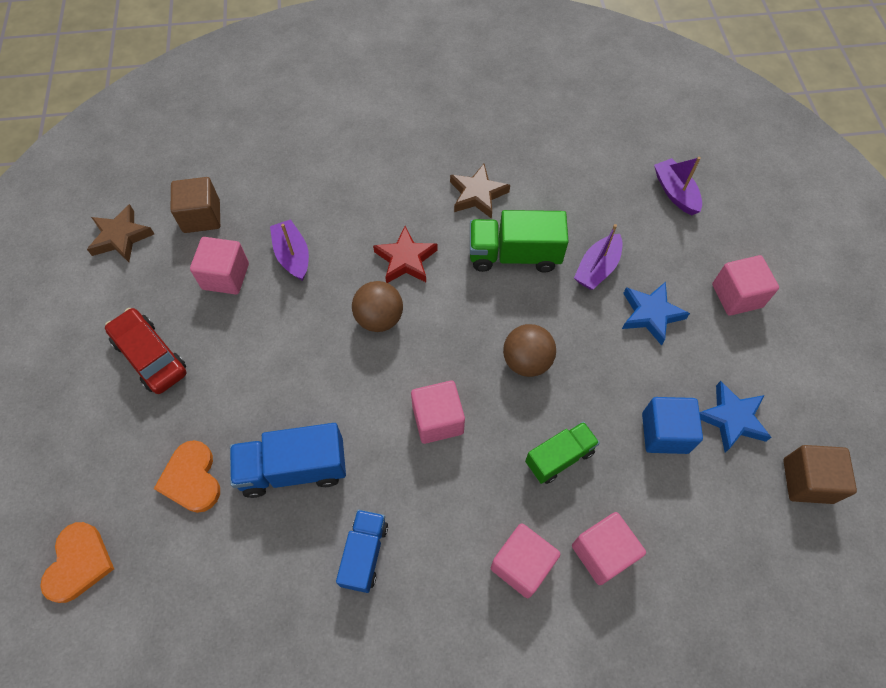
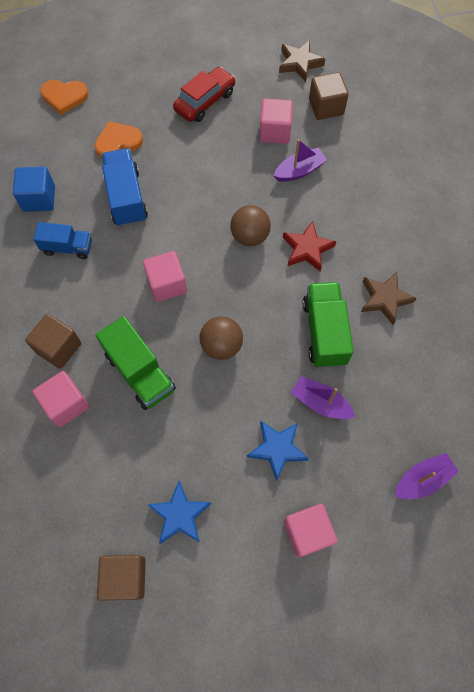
camera: 85 degrees right, 5 degrees up
pink cube [491,523,560,598] -> brown cube [25,314,81,369]
green truck [525,422,600,484] -> green truck [96,316,176,410], size x1.52
blue cube [642,397,703,454] -> blue cube moved to [13,166,55,212]

